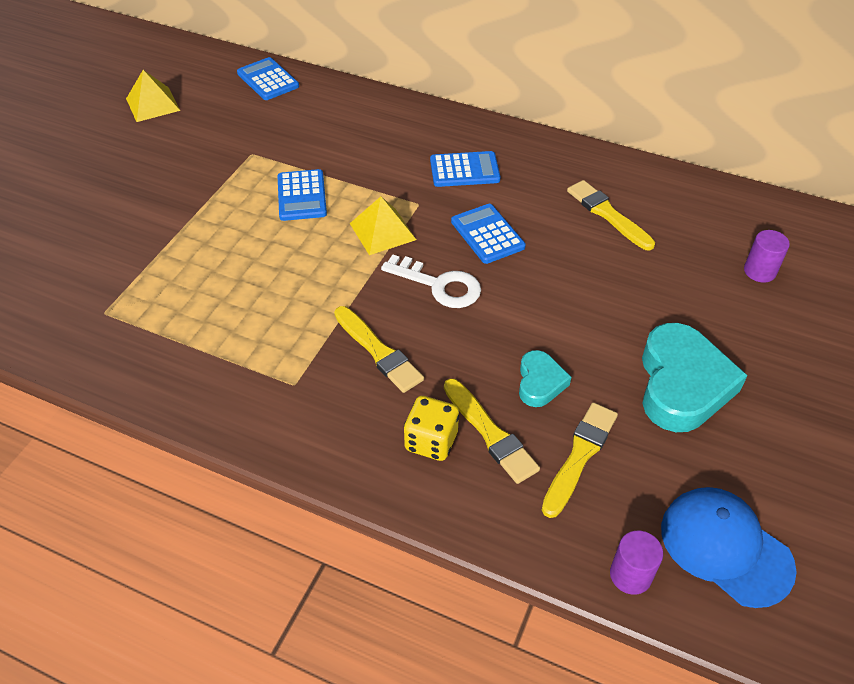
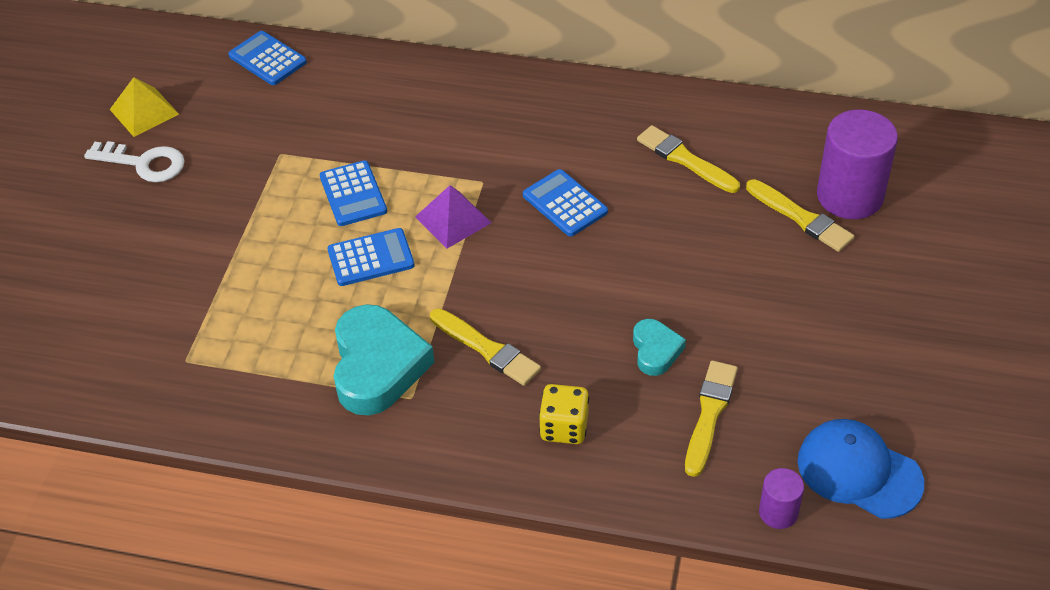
camera: 10 degrees left, 0 degrees up
yellow pyramid [350,196,416,255] -> purple pyramid [415,185,492,249]
white key [381,254,481,308] -> white key moved to [84,141,185,182]
blue calculator [430,151,501,187] -> blue calculator moved to [327,228,415,286]
yellow brush [444,379,540,484] -> yellow brush moved to [746,179,854,252]
turquoise heart [642,323,748,432] -> turquoise heart moved to [334,304,435,415]
purple cylinder [744,230,790,283] -> purple cylinder [817,109,898,219], size x2.01

